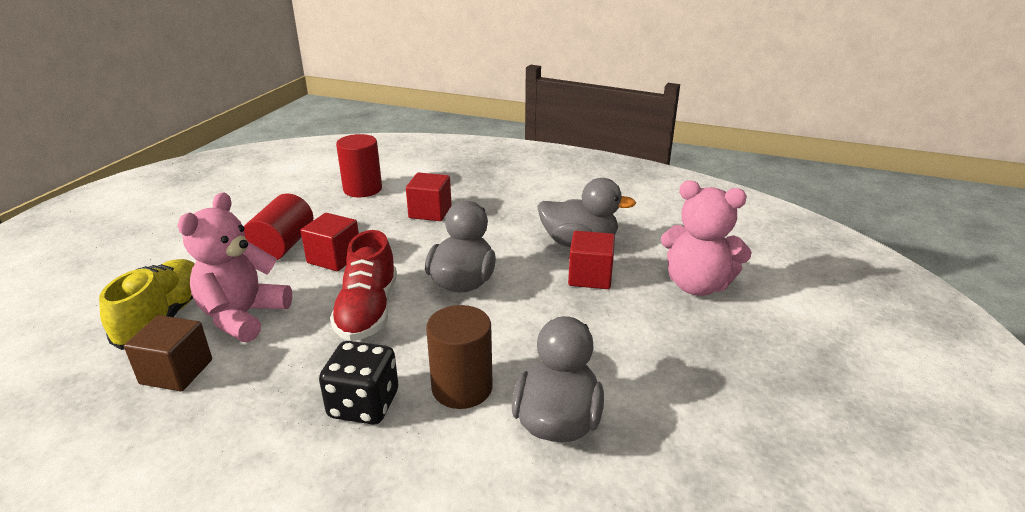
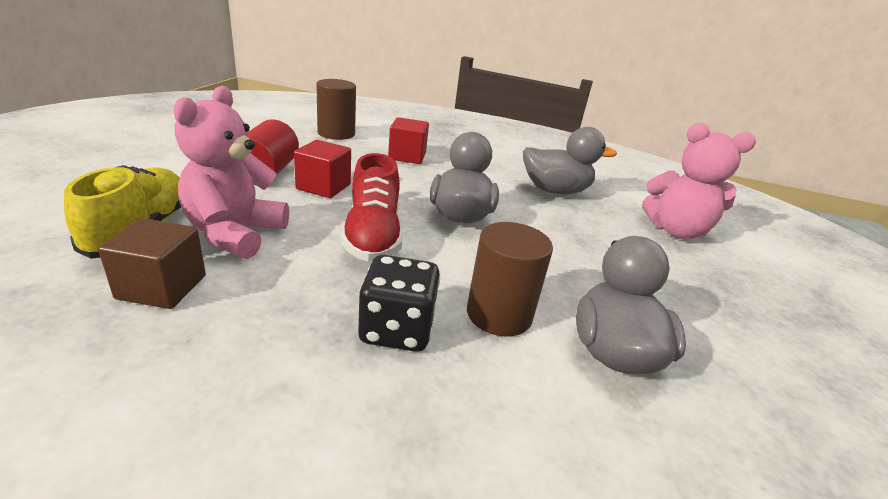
camera: 10 degrees left, 0 degrees up
red cylinder [336,134,382,197] -> brown cylinder [316,79,356,140]
red cube [568,231,615,289] -> none

